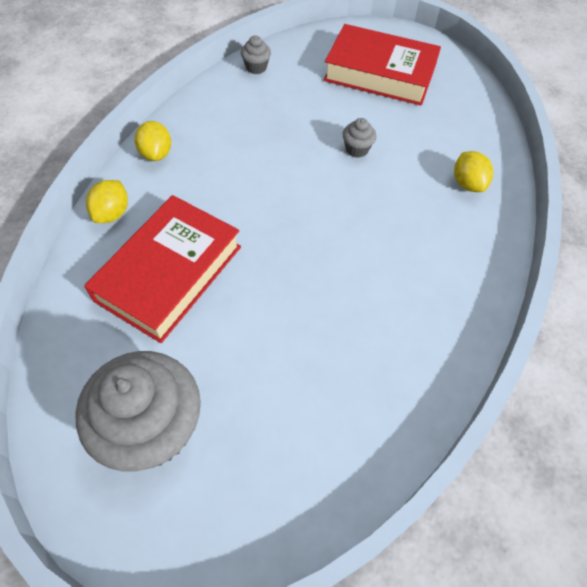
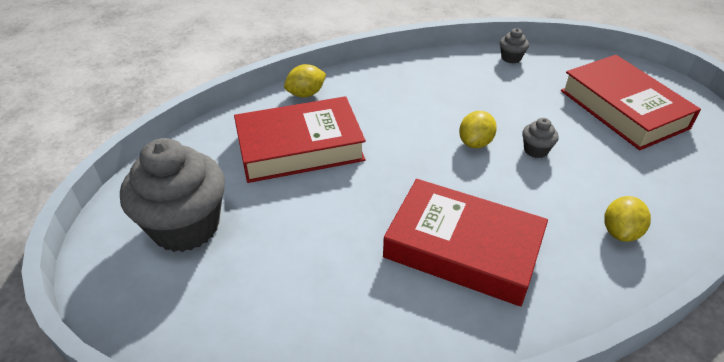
camera: 45 degrees right, 15 degrees down
yellow lemon [135,121,171,161] -> yellow lemon moved to [459,111,497,148]
none -> red book [383,179,548,306]

